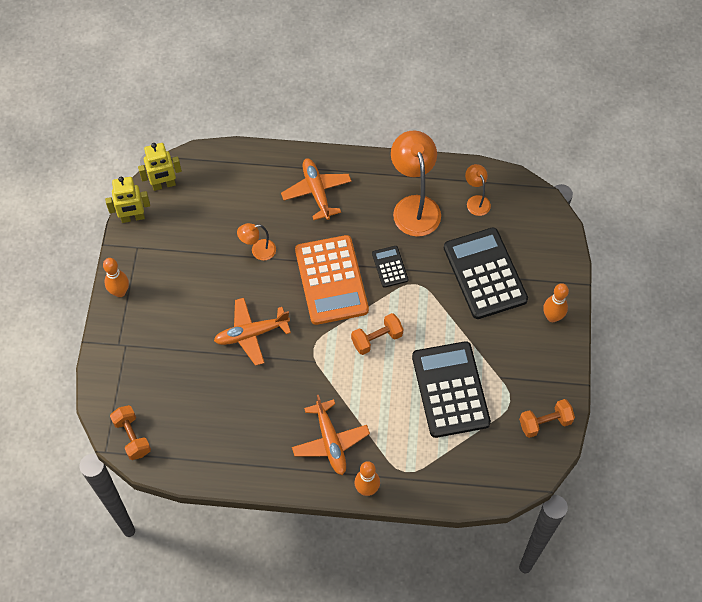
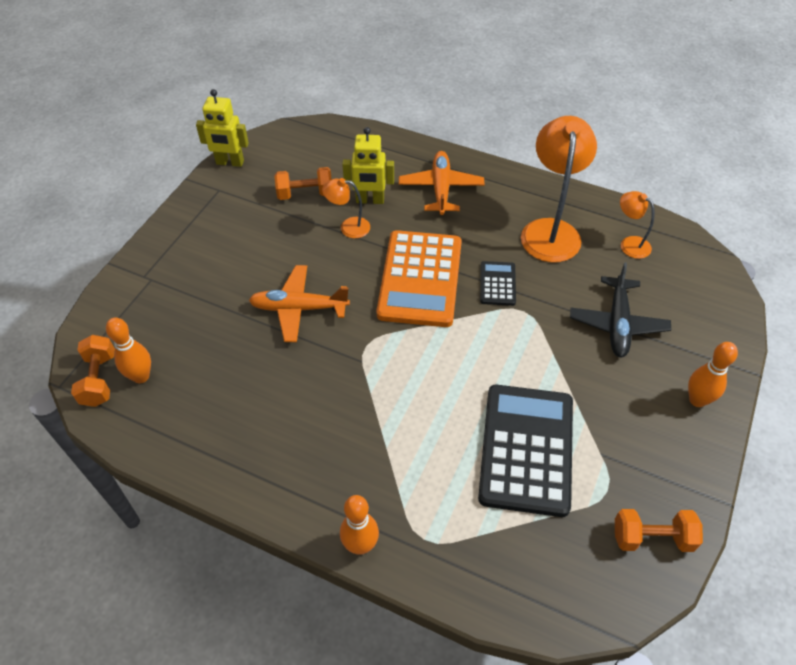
camera: 20 degrees right, 10 degrees down
orange bowling pin [103,258,129,297] -> orange bowling pin moved to [106,317,151,383]
yellow robot [138,143,182,191] -> yellow robot moved to [342,127,394,204]
orange plane [292,395,370,475] -> none
orange dumbbell [351,313,403,355] -> orange dumbbell moved to [274,167,332,200]
black calculator [444,228,528,319] -> black plane [570,262,671,357]
orange lamp [465,164,491,216] -> orange lamp turned 45 degrees counterclockwise [620,191,655,259]

